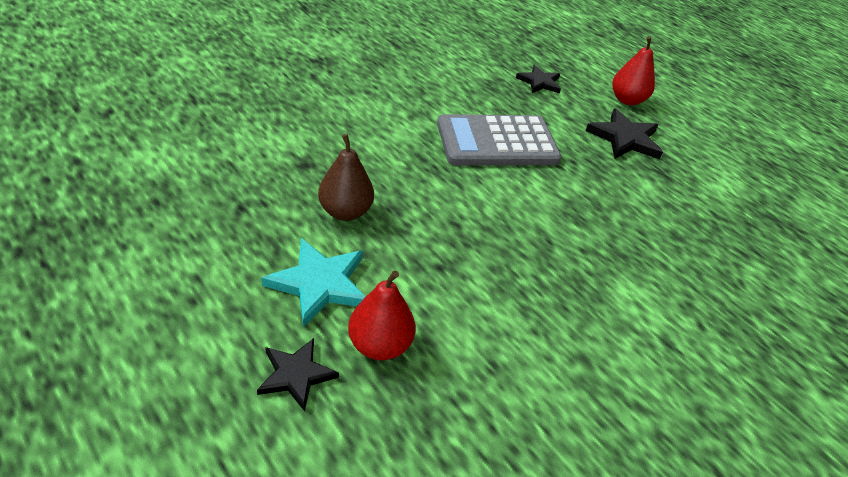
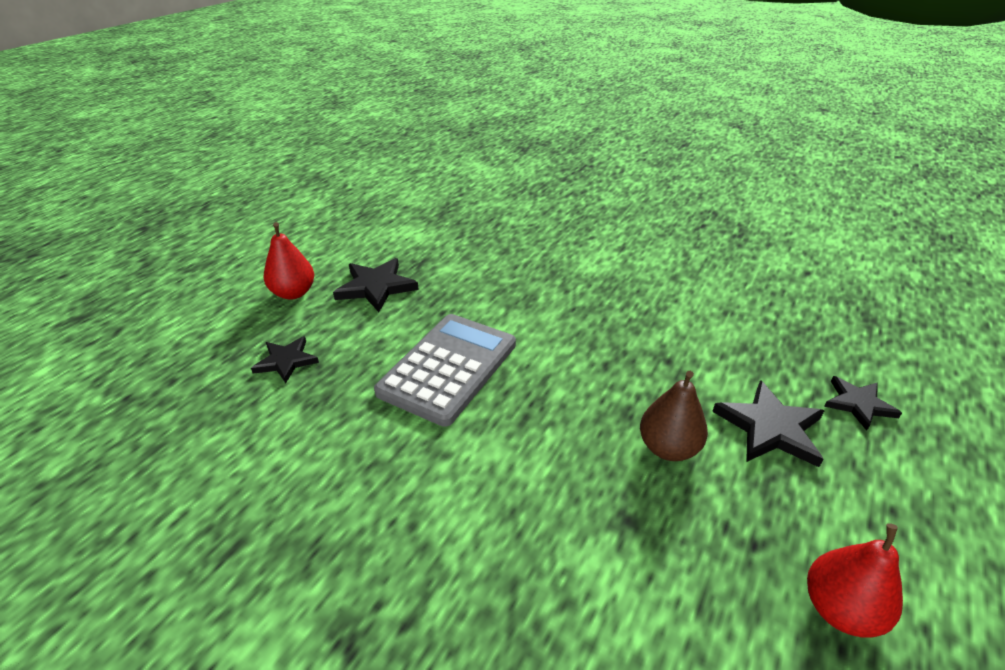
camera: 105 degrees left, 5 degrees down
turquoise star [261,238,365,327] -> black star [712,380,824,467]
red pear [348,271,416,360] -> red pear moved to [807,523,903,638]
grey calculator [437,114,561,165] -> grey calculator turned 120 degrees counterclockwise [374,314,516,427]

